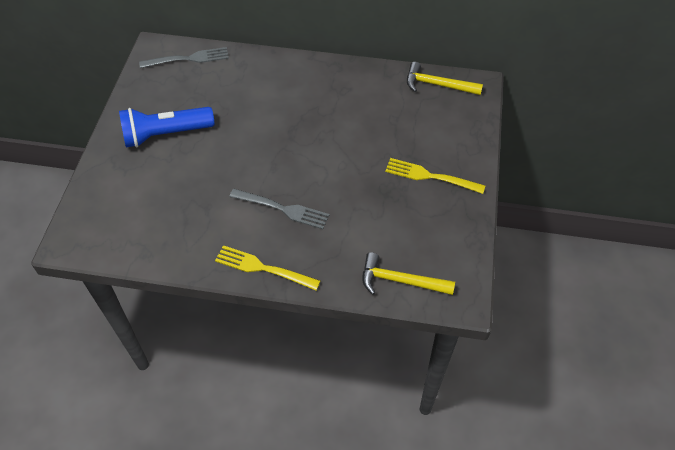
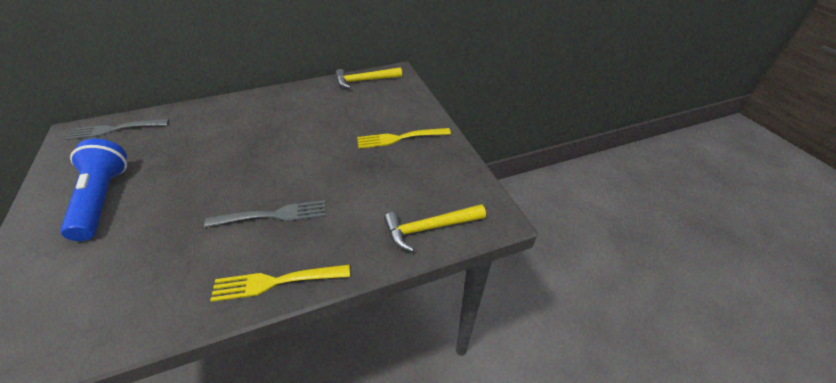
camera: 30 degrees left, 10 degrees down
blue flashlight [119,107,215,148] -> blue flashlight turned 120 degrees clockwise [60,139,127,241]
grey fork [139,47,229,68] -> grey fork turned 150 degrees counterclockwise [65,119,169,140]

